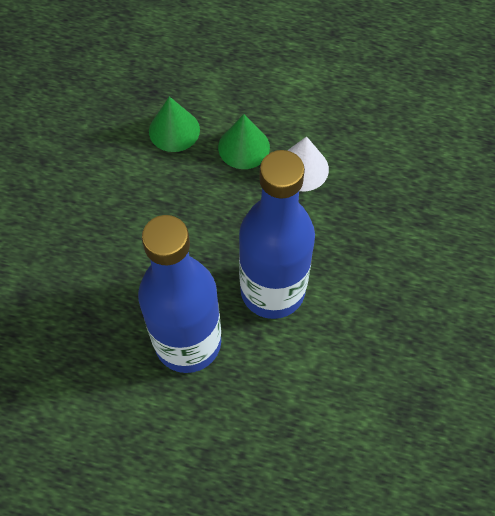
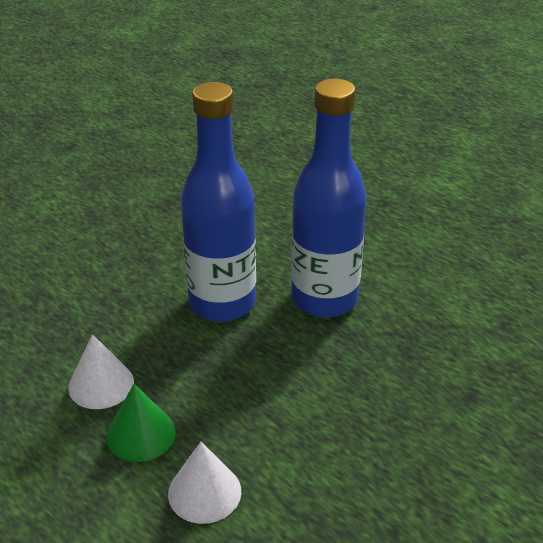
camera: 150 degrees left, 25 degrees down
green cone [149,96,200,152] -> white cone [168,442,241,524]

